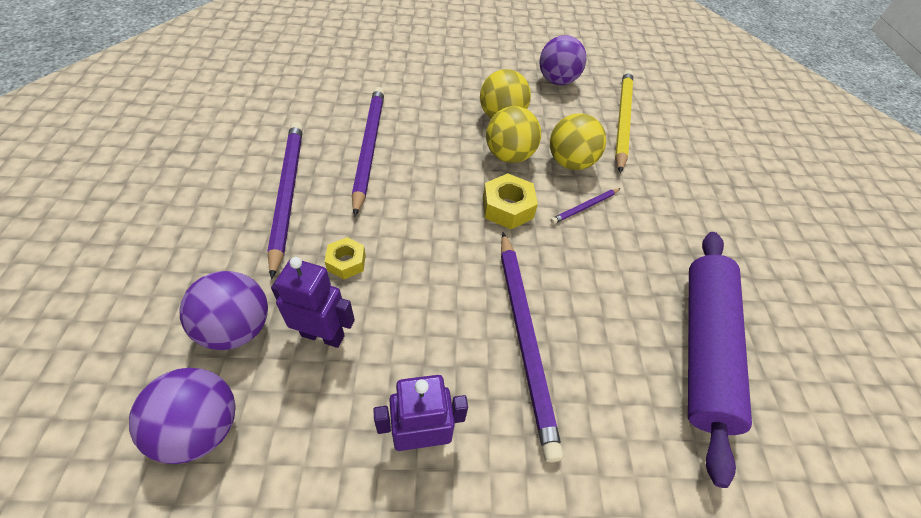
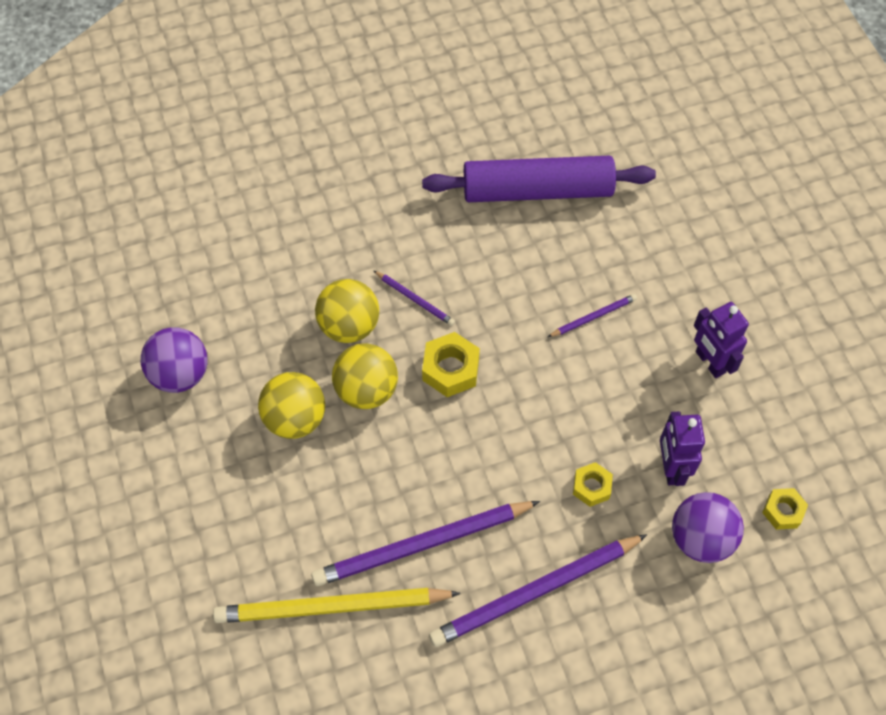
camera: 105 degrees left, 10 degrees up
purple ball [129,368,236,464] -> yellow nut [762,488,808,530]
purple pencil [501,232,563,462] -> purple pencil [548,294,637,337], size x0.47
yellow pencil [615,70,633,173] -> yellow pencil moved to [213,588,461,623]

